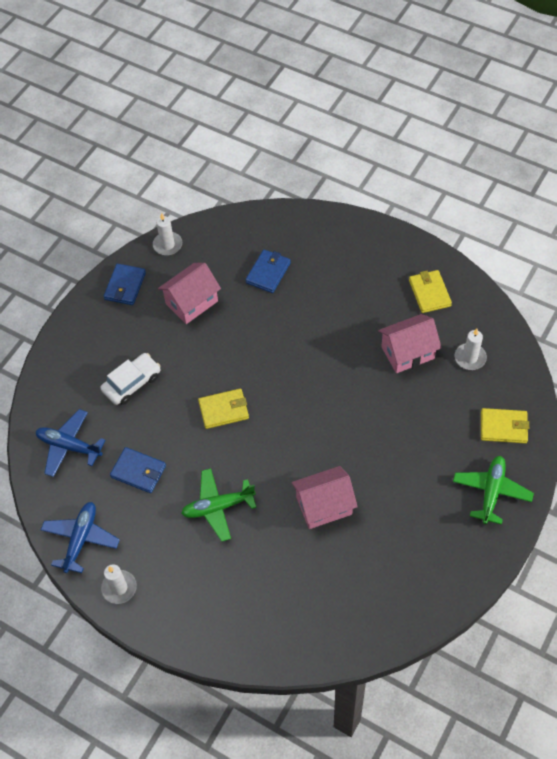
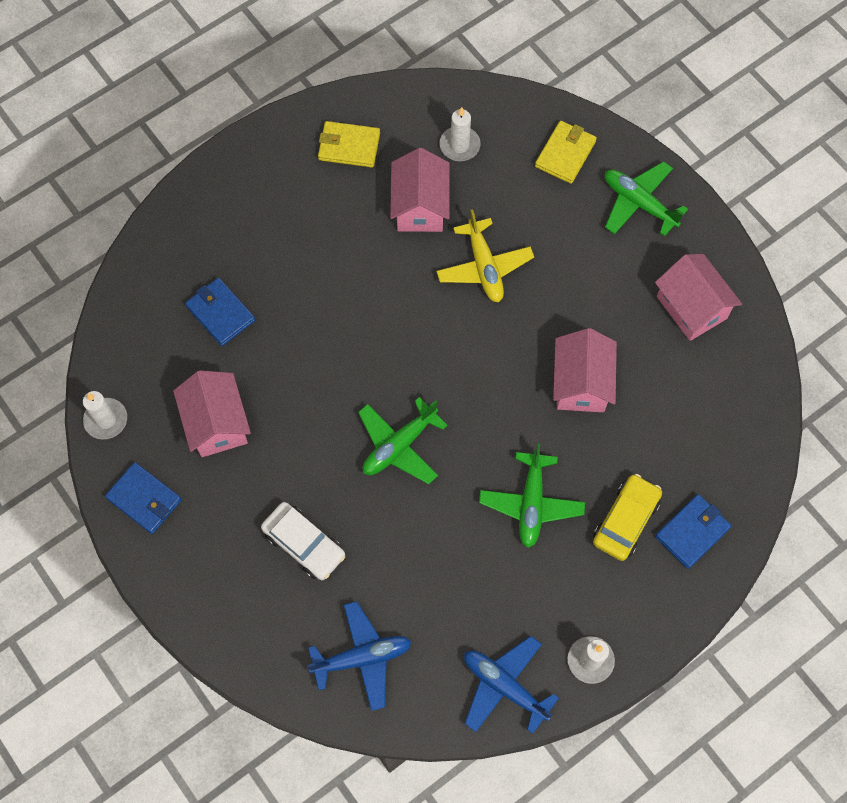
camera: 70 degrees left, 10 degrees up
blue plane [36,409,106,477] -> blue plane turned 150 degrees counterclockwise [307,601,411,711]
white car [100,353,161,405] -> white car turned 150 degrees clockwise [261,502,345,580]
blue wallet [110,447,166,493] -> blue wallet moved to [655,494,731,569]
yellow wallet [198,389,249,429] -> green plane [358,397,448,484]
none -> yellow plane [436,209,534,302]
none -> yellow car [593,474,662,561]
none -> pink house [655,254,742,341]

